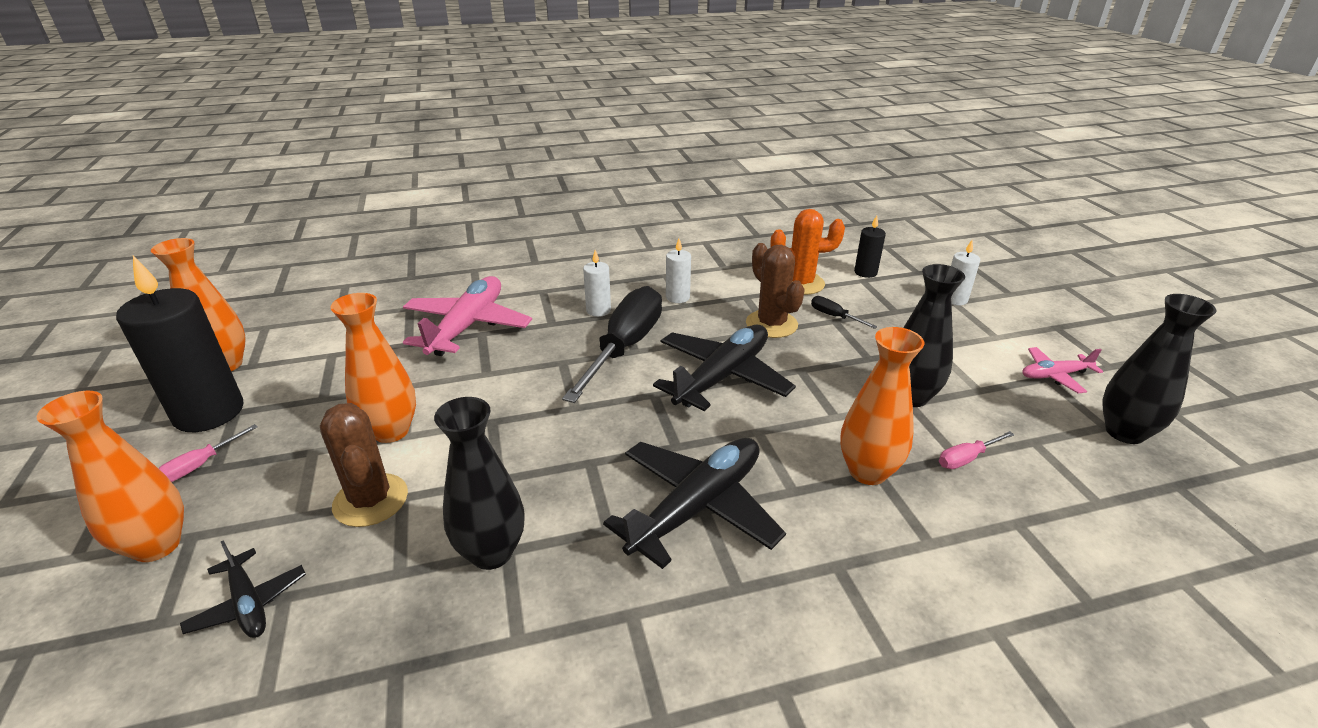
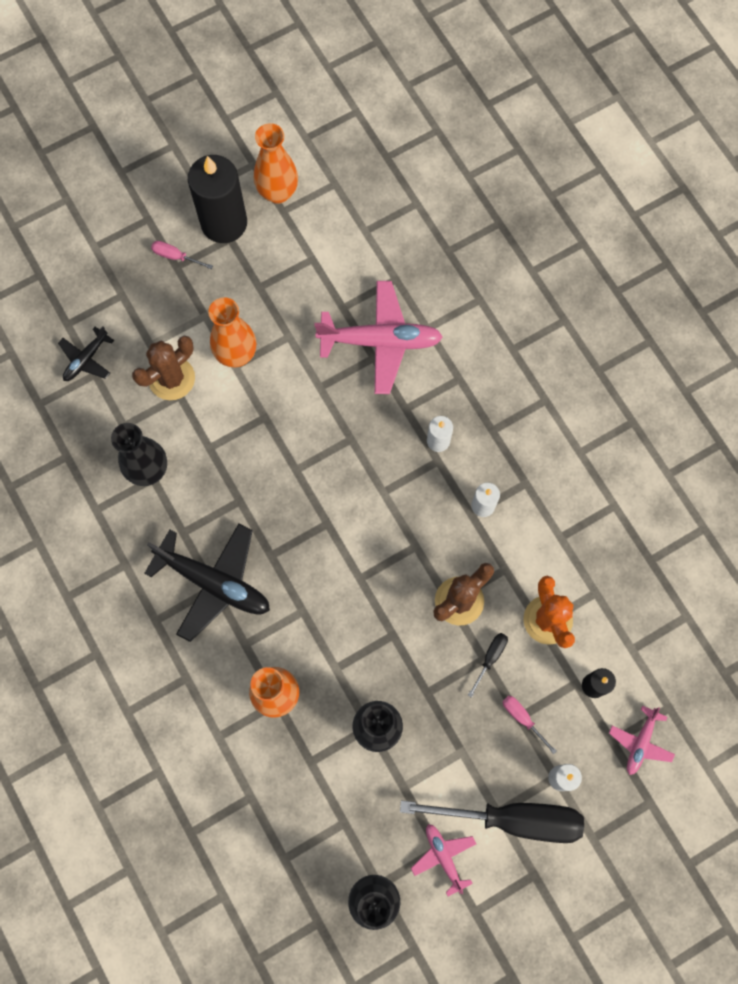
camera: 75 degrees right, 40 degrees up
orange vase [37,391,184,562] -> none
black screwdriver [562,286,662,403] -> black screwdriver moved to [400,800,584,843]
black plane [653,325,796,411] -> none
pink screwdriver [939,431,1014,469] -> pink screwdriver moved to [503,696,557,754]
none -> pink plane [609,705,675,775]

